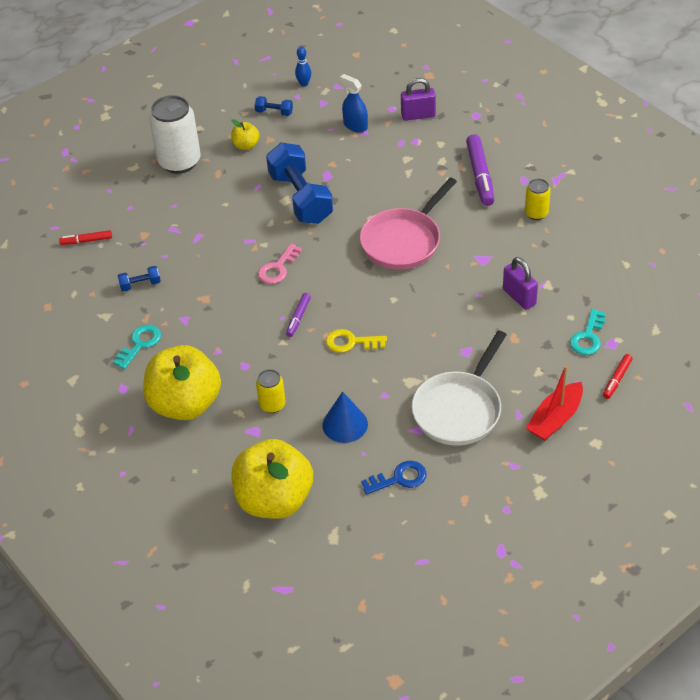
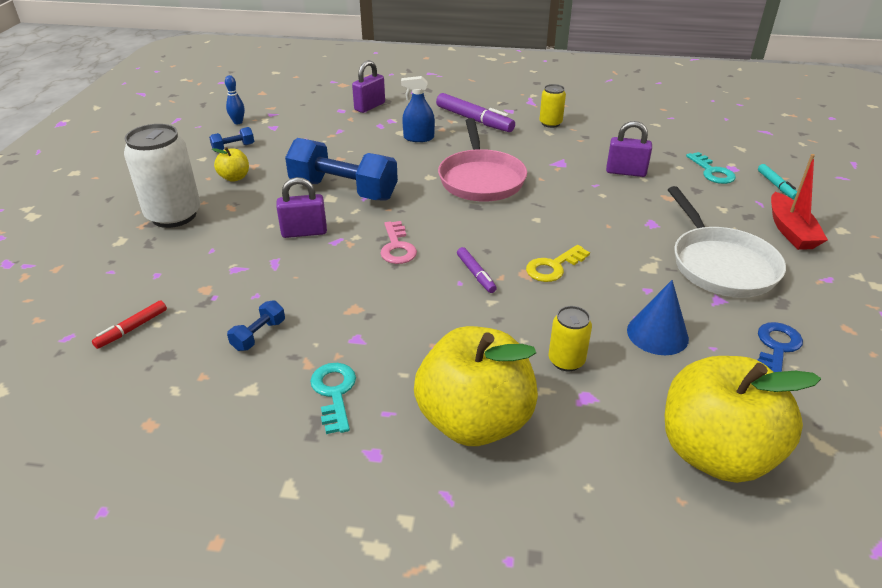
camera: 45 degrees left, 10 degrees down
blue spray bottle [340,74,368,133] -> blue spray bottle moved to [401,76,435,142]
red marker [603,354,633,399] -> turquoise marker [758,164,797,199]
none -> purple padlock [276,177,327,238]

